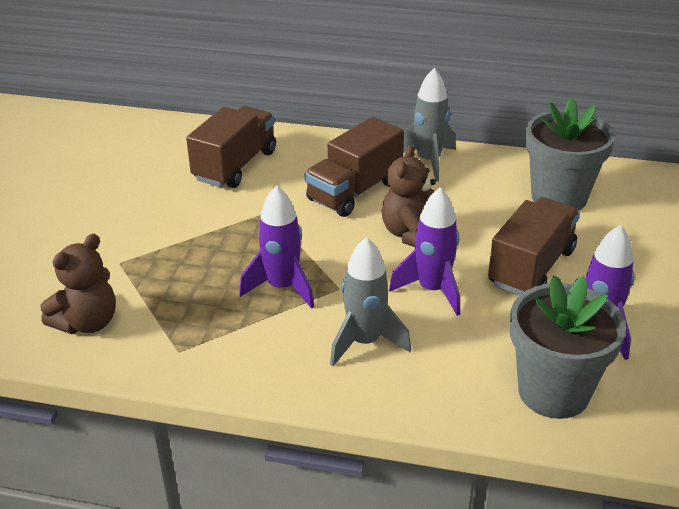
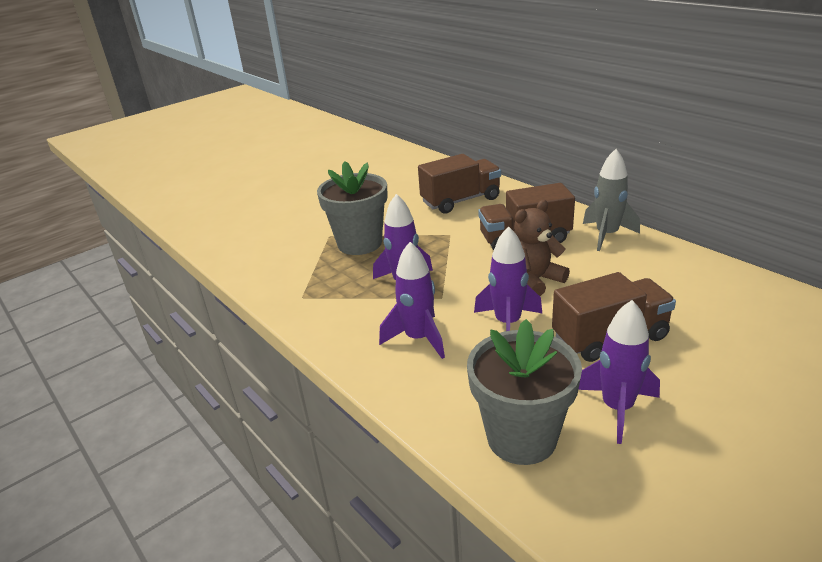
camera: 40 degrees right, 5 degrees down
brown teddy bear [40,234,116,334] -> none
grey rocket [330,237,411,366] -> purple rocket [379,242,445,359]
grey flower pot [525,98,615,210] -> grey flower pot moved to [317,161,388,255]

